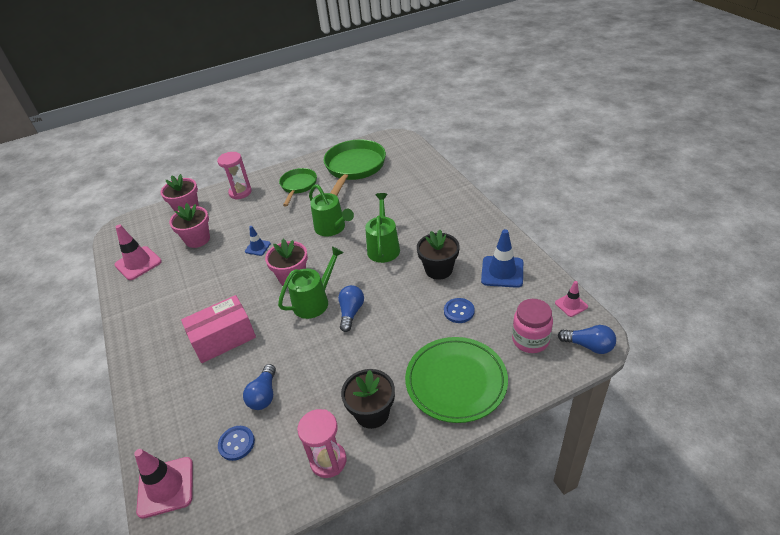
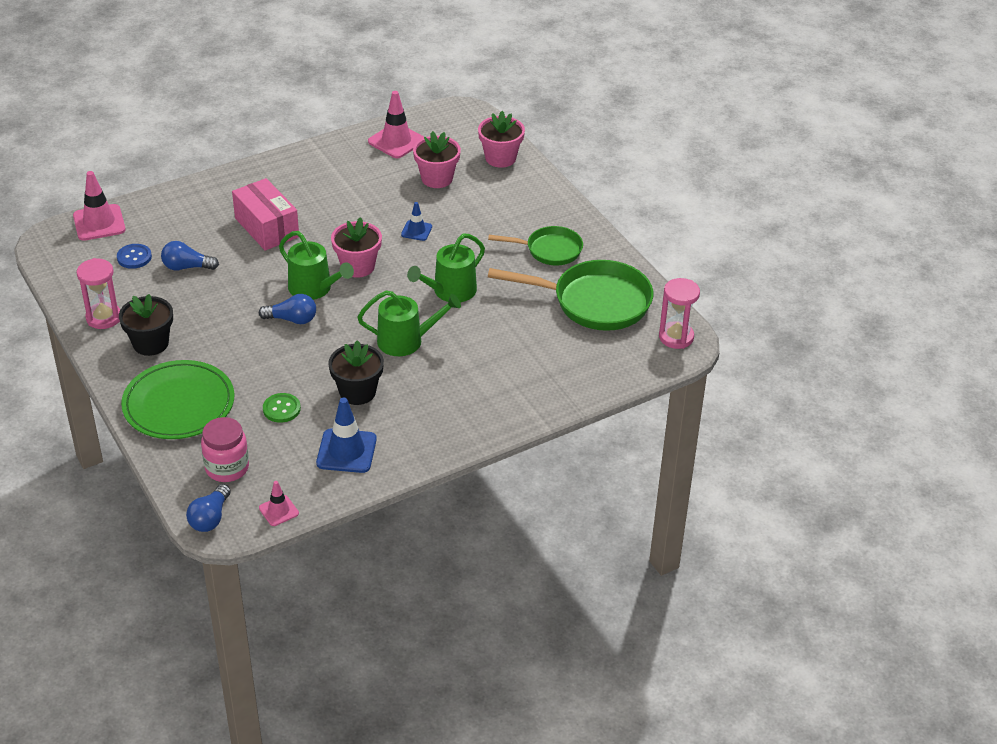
camera: 80 degrees right, 0 degrees up
pink hourglass [217,152,252,200] -> pink hourglass moved to [659,278,700,349]
blue button [444,298,475,323] -> green button [263,393,301,423]

